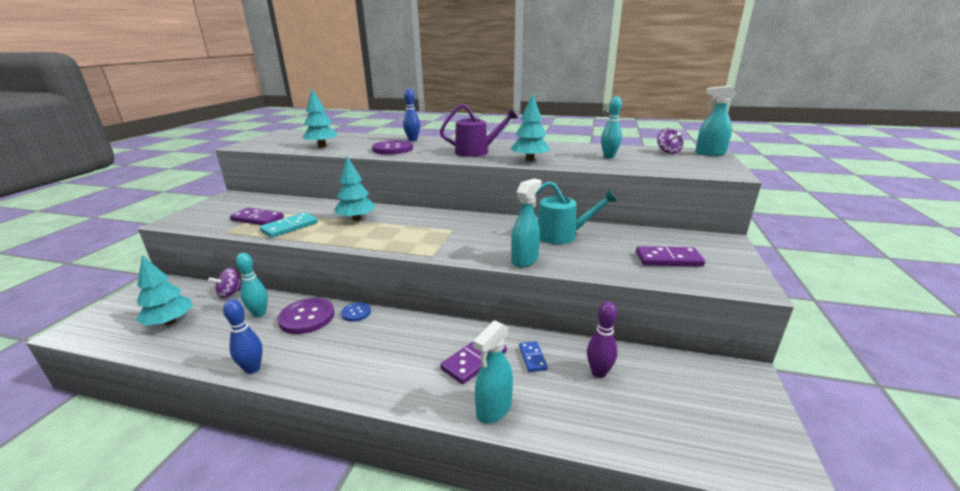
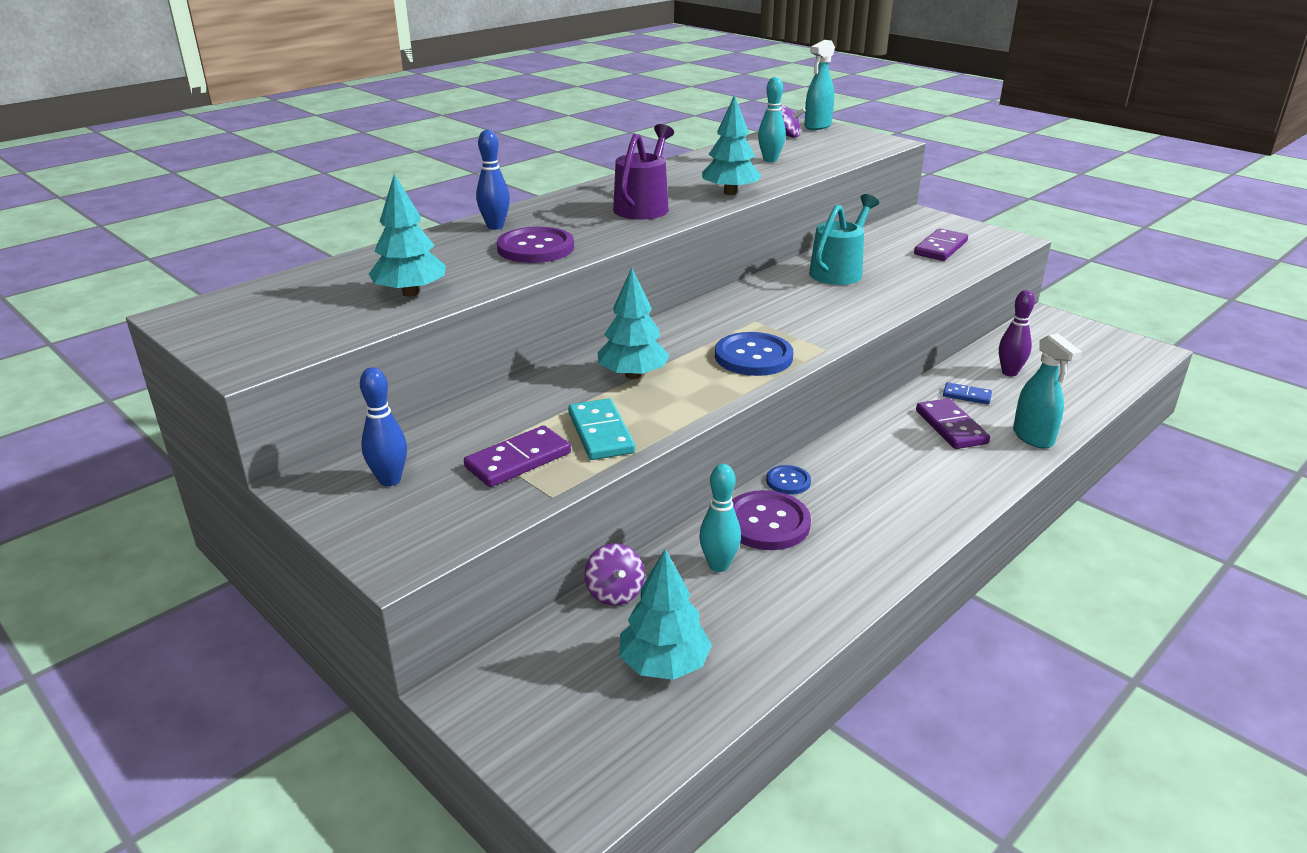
camera: 60 degrees left, 5 degrees up
blue bowling pin [223,299,263,374] -> blue bowling pin moved to [360,367,407,487]
turquoise spray bottle [511,179,542,268] -> none
none -> blue button [715,332,793,376]

